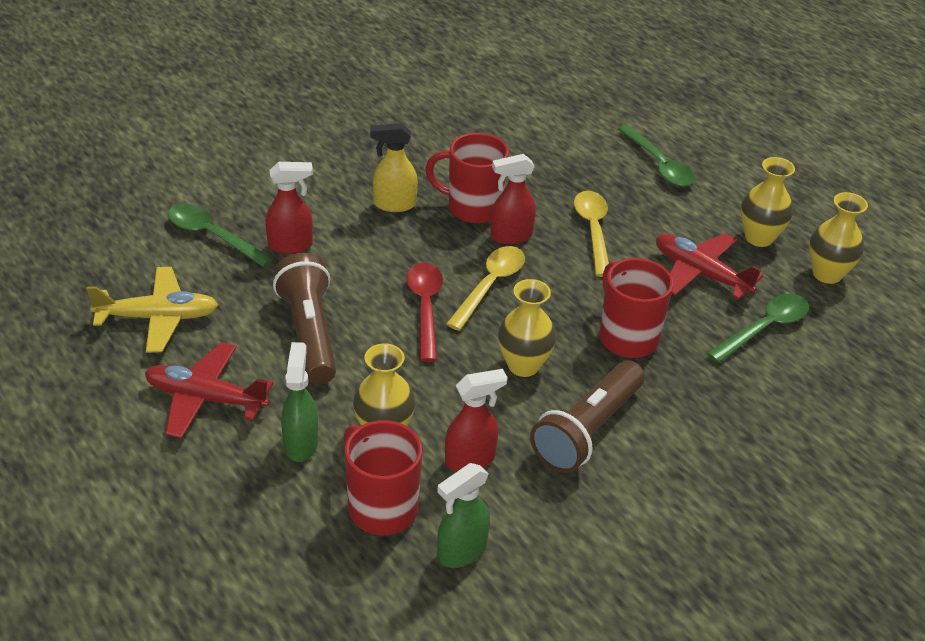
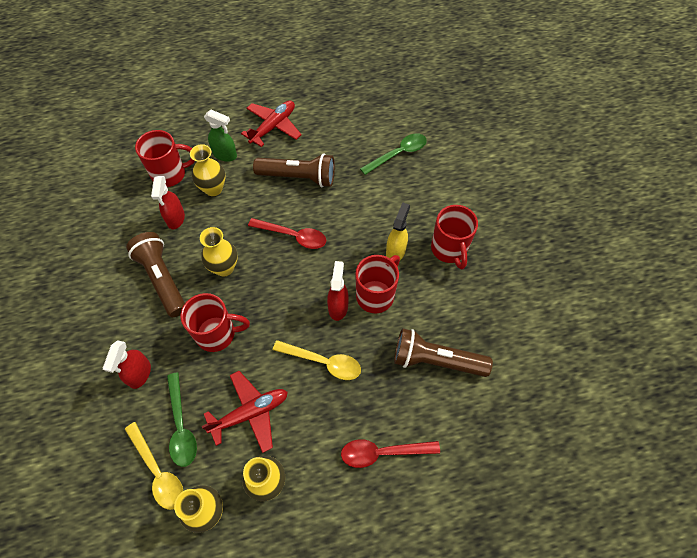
camera: 115 degrees right, 20 degrees up
yellow plane [86,267,218,353] -> none
red spray bottle [265,162,313,254] -> red spray bottle moved to [103,340,151,389]
green spray bottle [437,463,490,568] -> none
yellow spoon [446,246,525,331] -> yellow spoon moved to [125,422,183,510]
green spoon [618,125,695,187] -> red spoon [341,439,440,468]
none -> brown flashlight [394,328,493,377]
none -> red mug [431,205,478,269]

